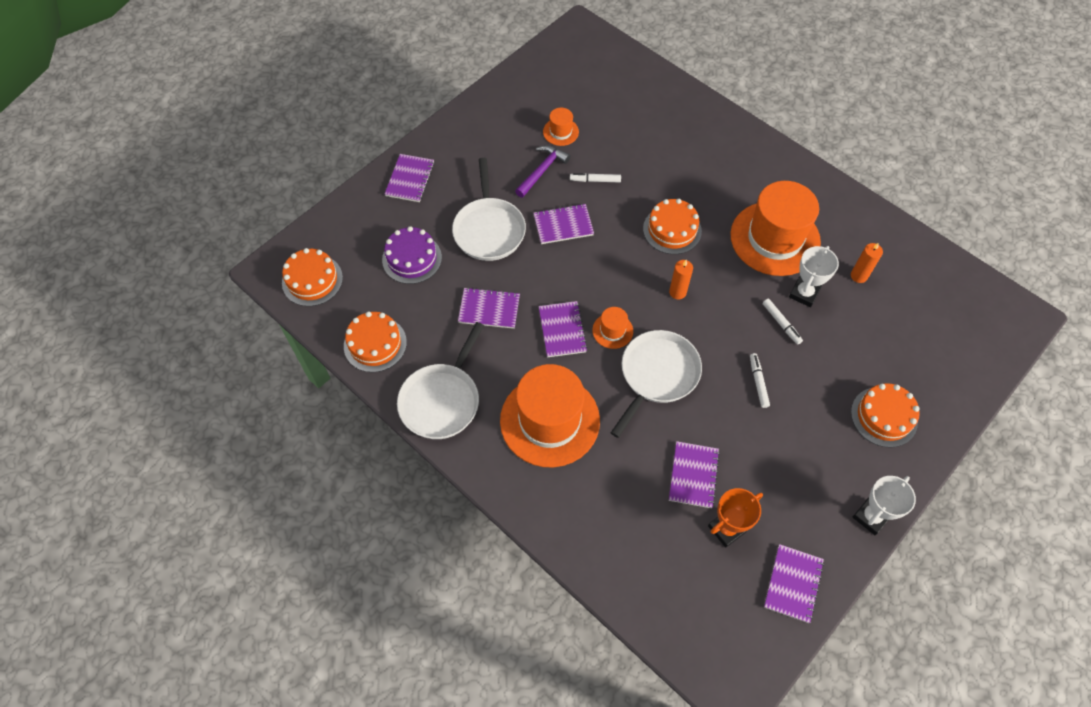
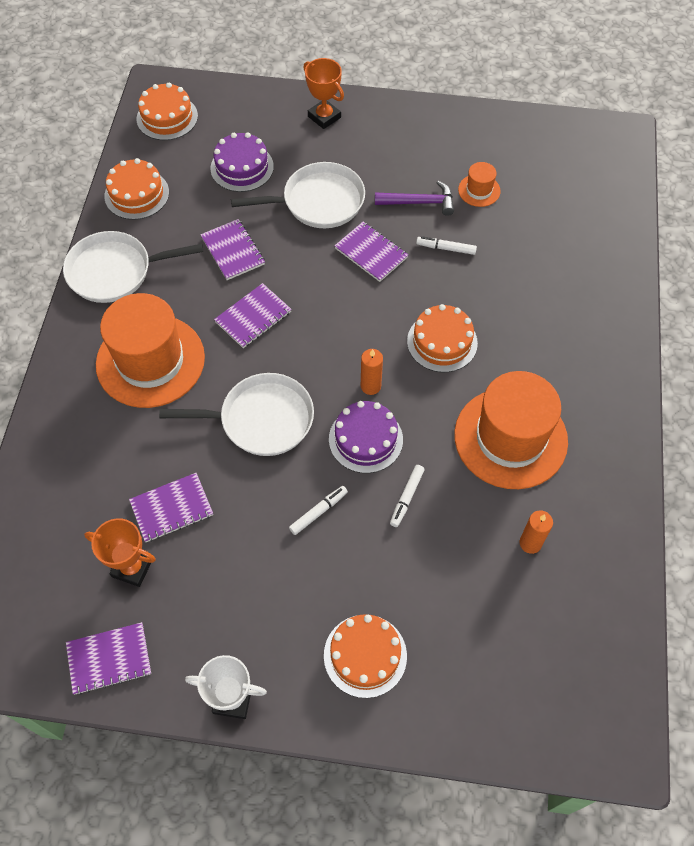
camera: 55 degrees right, 0 degrees up
purple notebook [385,154,434,202] -> orange trophy [303,58,344,129]
white pan [452,158,526,261] -> white pan turned 150 degrees counterclockwise [231,162,365,228]
white marker [570,173,621,182] -> white marker turned 45 degrees counterclockwise [416,236,477,255]
orange hat [592,307,633,349] -> none
white trophy [789,246,839,307] -> none
none -> purple cake [329,401,403,473]

